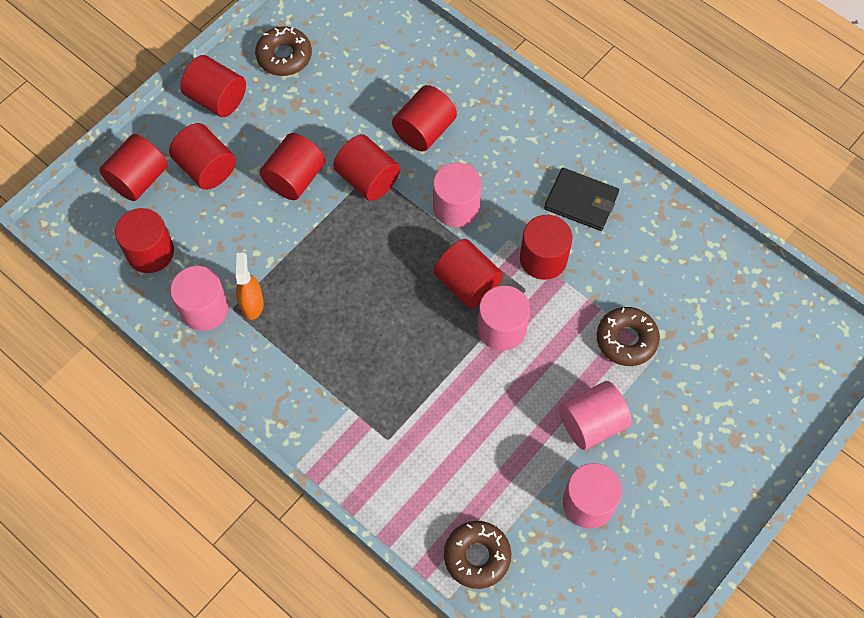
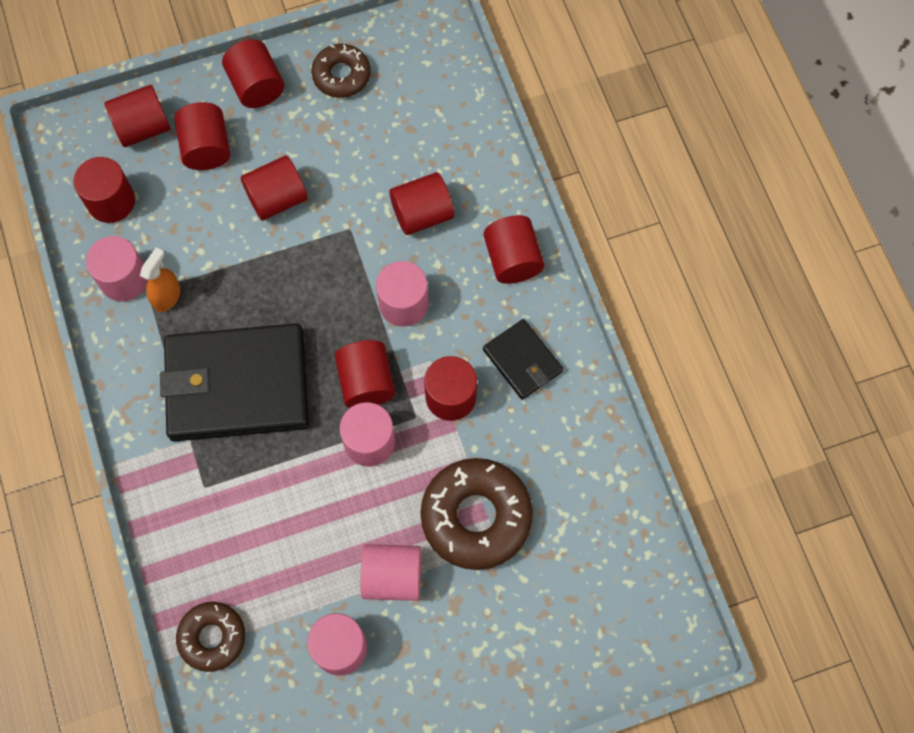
camera: 30 degrees right, 5 degrees up
red cylinder [333,134,400,201] -> red cylinder moved to [483,215,545,284]
brown donut [597,307,660,366] -> brown donut [420,458,533,570], size x1.67
none -> black wallet [160,323,309,442]

